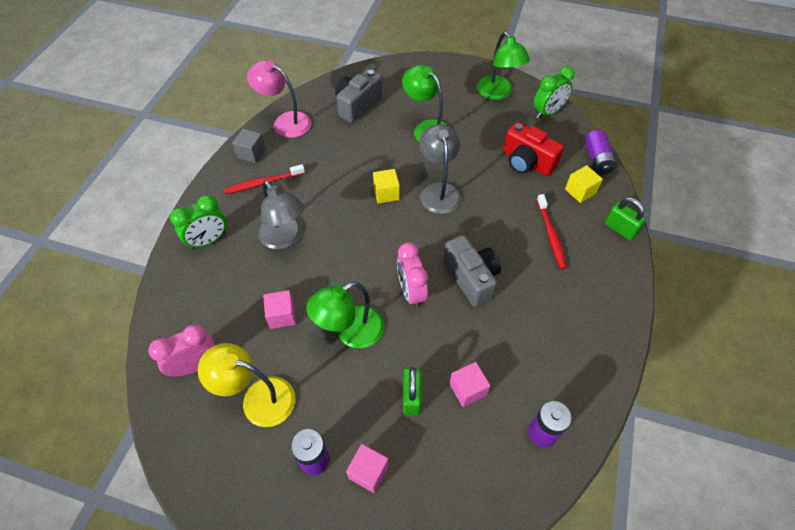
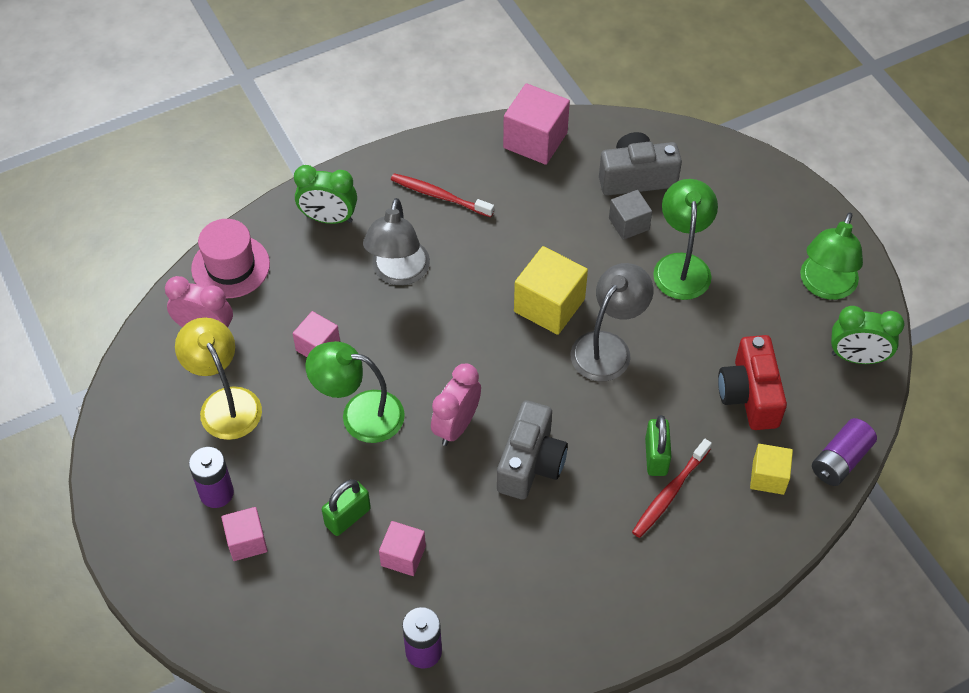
camera: 45 degrees right, 0 degrees up
grey cube [232,129,266,163] -> grey cube moved to [609,190,652,240]
pink lamp [247,60,311,138] -> pink cube [503,83,570,165]
yellow cube [373,169,400,203] -> yellow cube [514,246,588,335], size x1.66
green padlock [605,197,646,240] -> green padlock moved to [645,415,672,476]
none -> pink hat [191,219,270,298]

